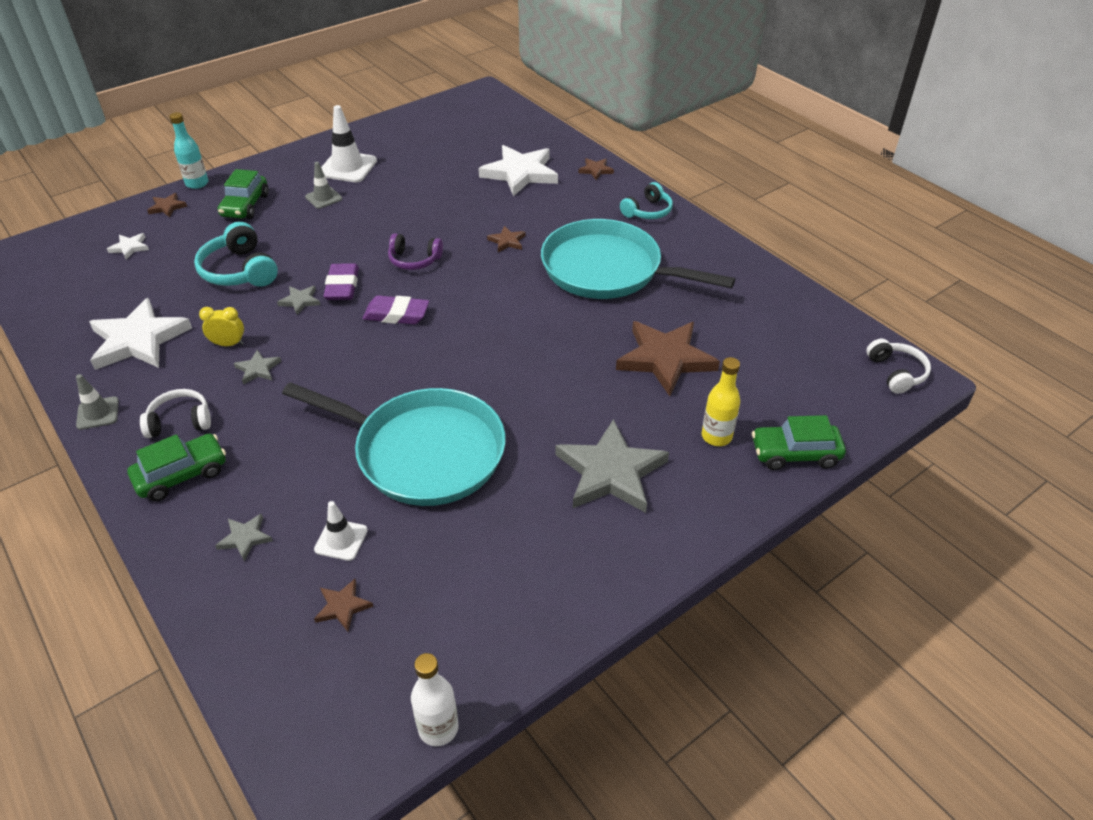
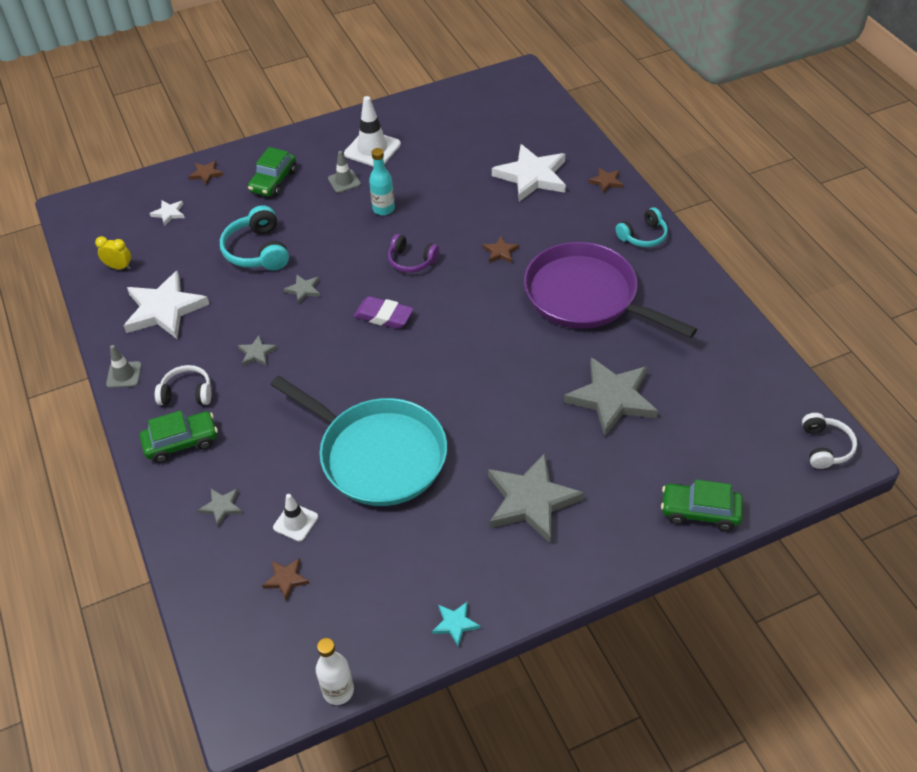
camera: 15 degrees right, 5 degrees up
turquoise bottle [169,112,208,189] -> turquoise bottle moved to [369,148,395,215]
yellow clock [199,307,244,346] -> yellow clock moved to [95,236,131,270]
purple eraser [324,263,359,300] -> none
turquoise pan [541,219,735,299] -> purple pan [524,242,697,338]
brown star [616,321,720,396] -> grey star [564,357,658,436]
yellow bottle [701,357,740,446] -> none
none -> turquoise star [432,601,480,647]

